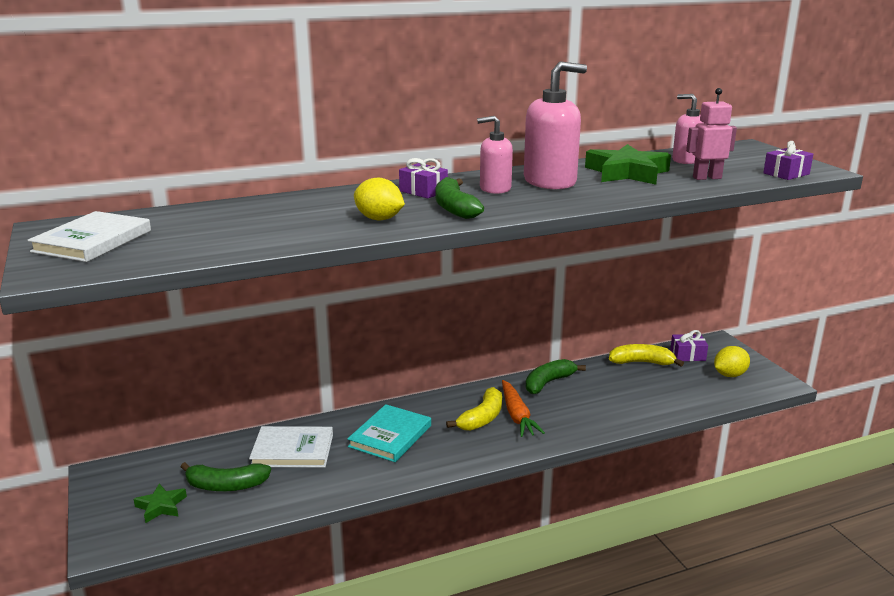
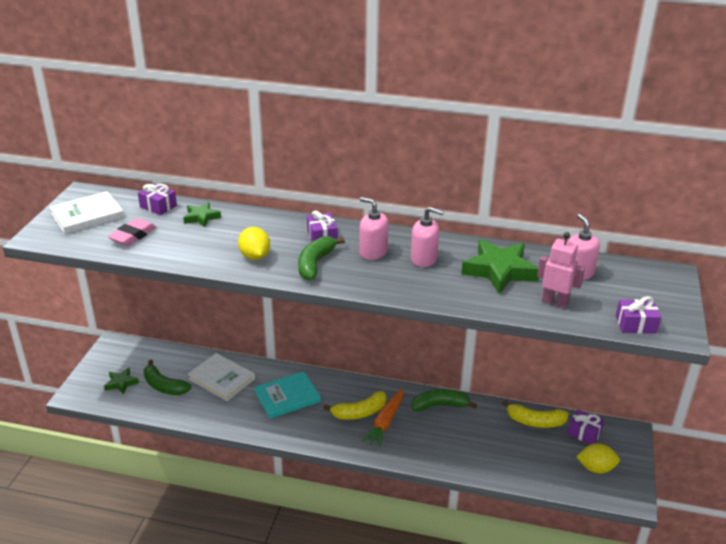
camera: 35 degrees right, 10 degrees up
pink soap dispenser [524,61,587,189] -> pink soap dispenser [411,207,444,267], size x0.61
yellow banana [609,344,684,367] -> yellow banana turned 150 degrees clockwise [502,400,569,428]
none -> pink eraser [108,218,156,246]
none -> purple gift [138,183,177,215]
none -> green star [183,202,221,227]

